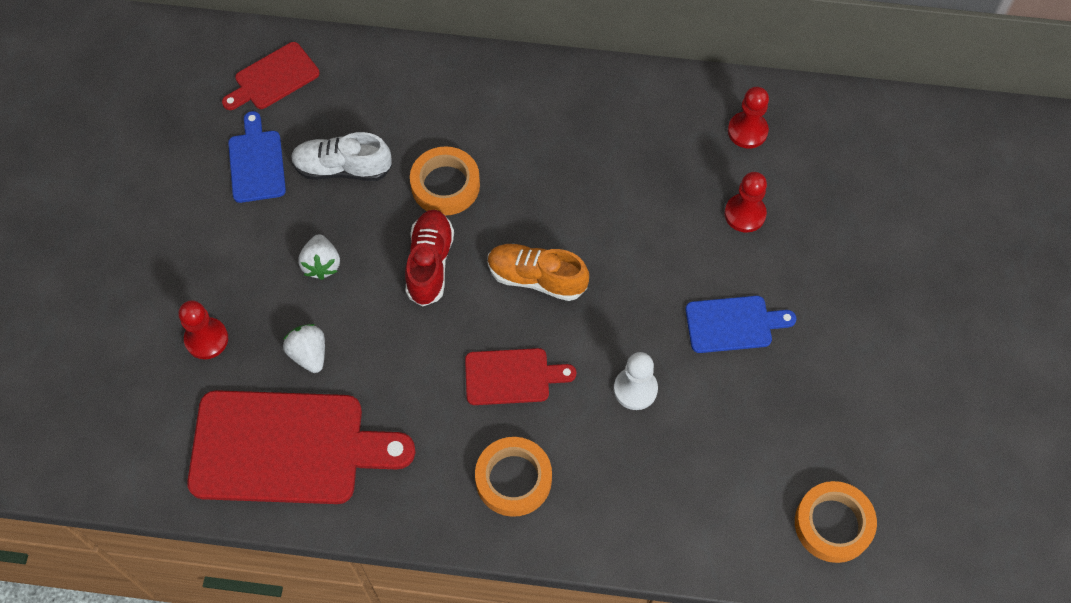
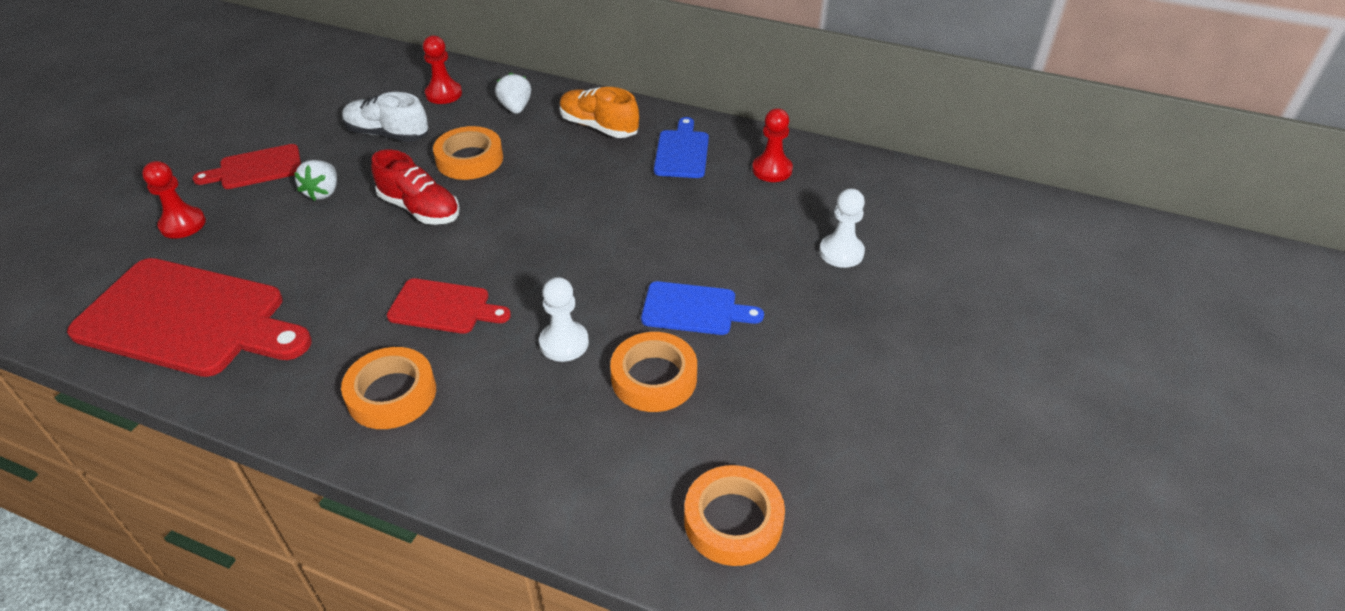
camera: 15 degrees right, 20 degrees down
red cutting board [222,42,320,110] -> red cutting board moved to [193,144,301,189]
blue cutting board [228,111,286,203] -> blue cutting board moved to [654,117,709,178]
white strawberry [283,324,325,373] -> white strawberry moved to [495,73,531,114]
red shoe [405,210,454,306] -> red shoe turned 105 degrees clockwise [371,150,460,225]
orange shoe [488,244,589,301] -> orange shoe moved to [560,87,639,138]
red pawn [725,172,767,232] -> red pawn moved to [423,35,462,104]
none -> orange tape [610,332,697,412]
none -> white pawn [819,188,865,268]

